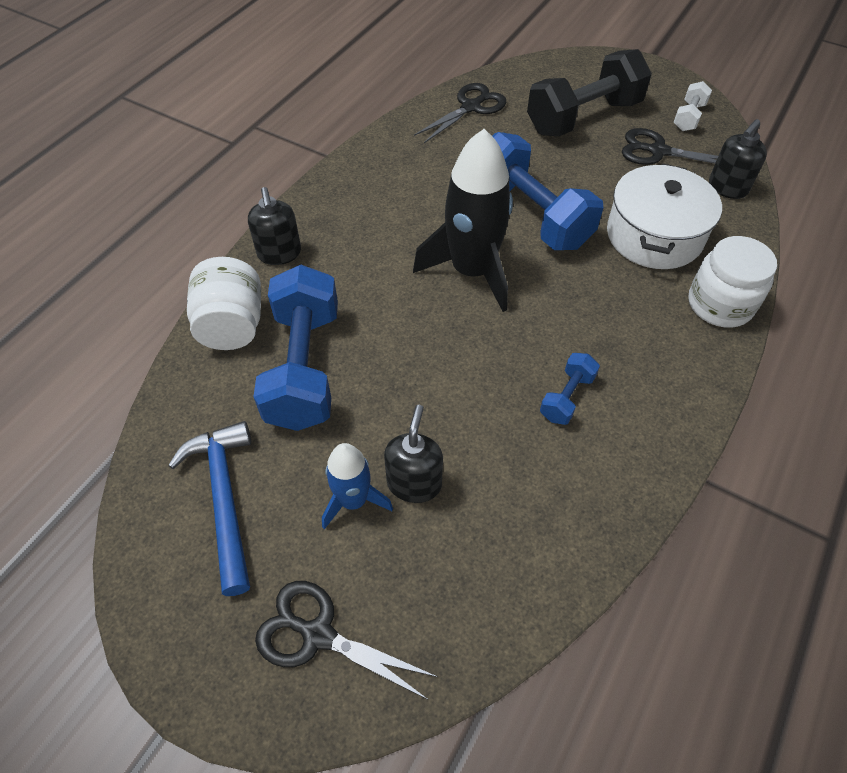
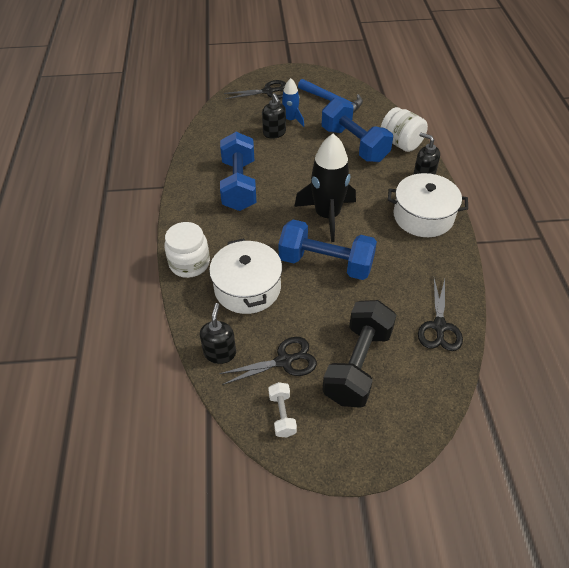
camera: 145 degrees right, 5 degrees down
blue dumbbell [540,353,600,425] -> blue dumbbell [220,132,257,211], size x2.17
none -> white pot [388,173,468,237]

